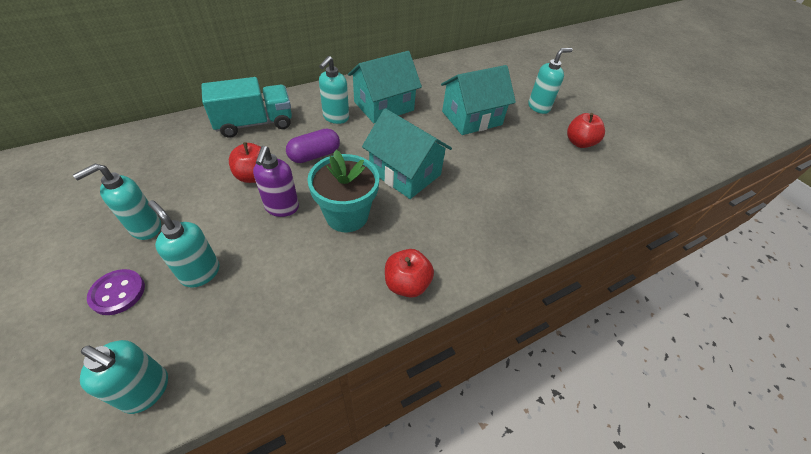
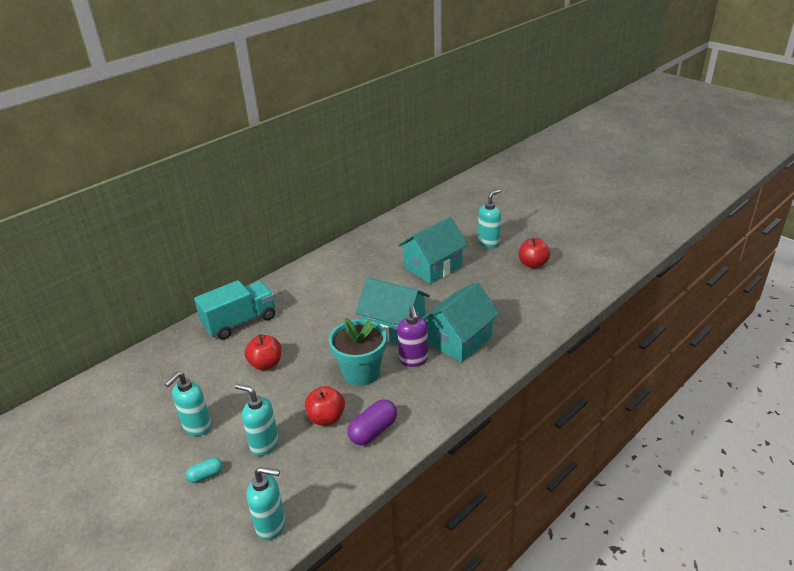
camera: 10 degrees left, 15 degrees down
purple button [87,269,145,315] -> turquoise capsule [186,458,223,483]
purple soap dispenser [253,146,299,217] -> purple soap dispenser moved to [397,306,428,367]
purple capsule [286,129,340,163] -> purple capsule moved to [348,399,397,445]
turquoise soap dispenser [319,56,349,124] -> none
turquoise house [348,51,422,123] -> turquoise house moved to [422,282,500,362]
red apple [385,249,434,298] -> red apple moved to [305,386,345,425]

